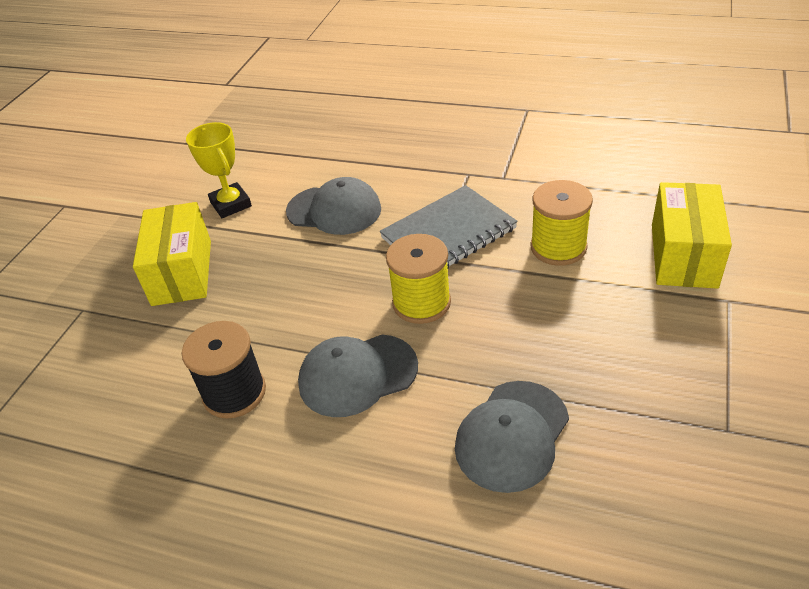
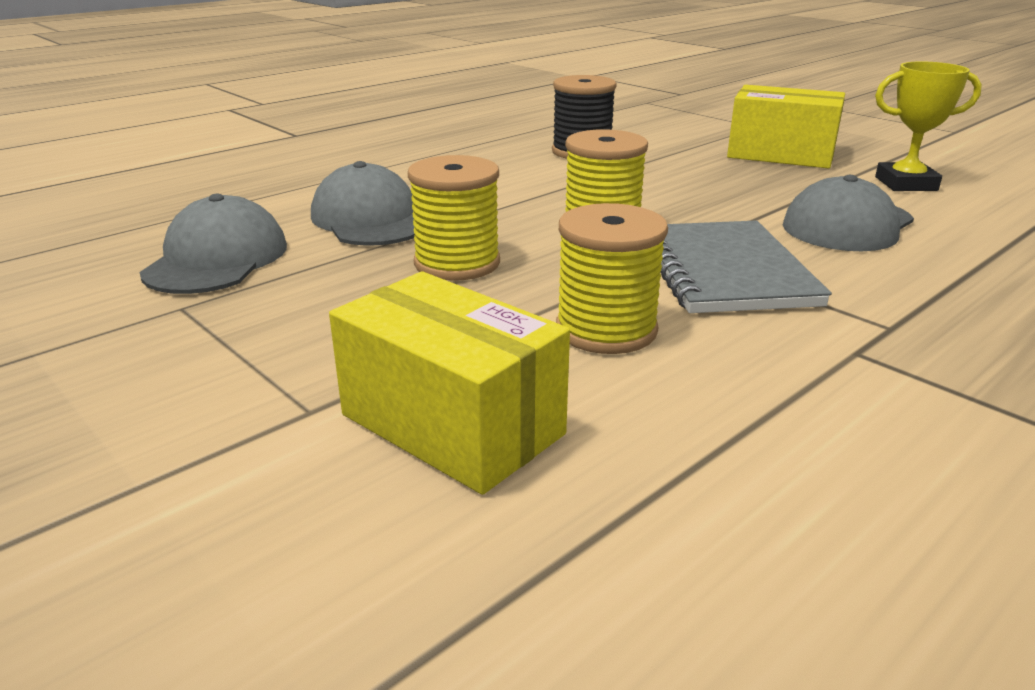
camera: 115 degrees right, 15 degrees down
grey cap [298,334,418,417] -> grey cap moved to [140,194,287,294]
none -> yellow spool [408,155,500,281]

